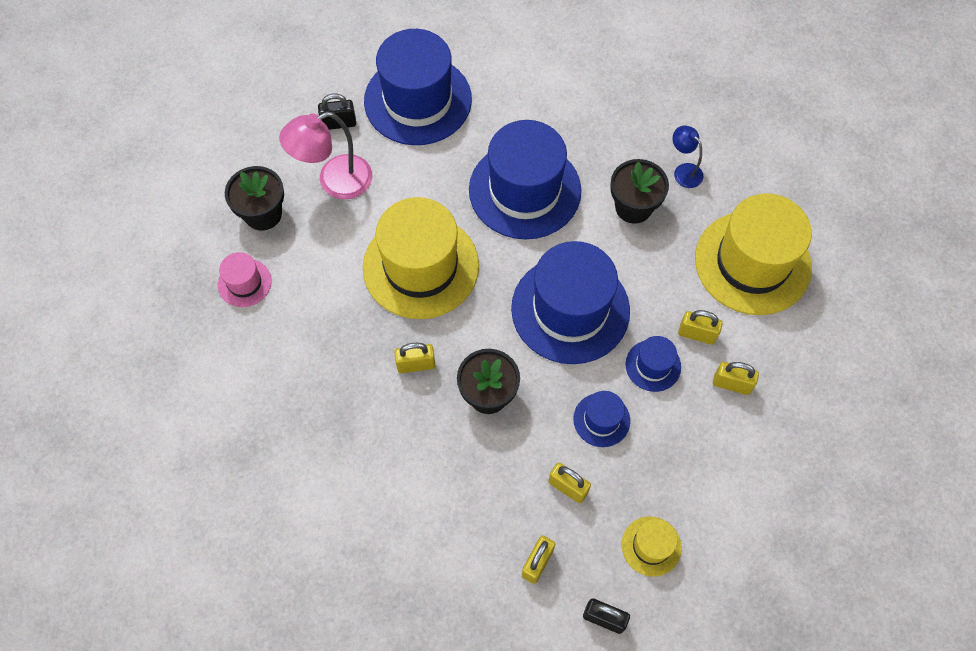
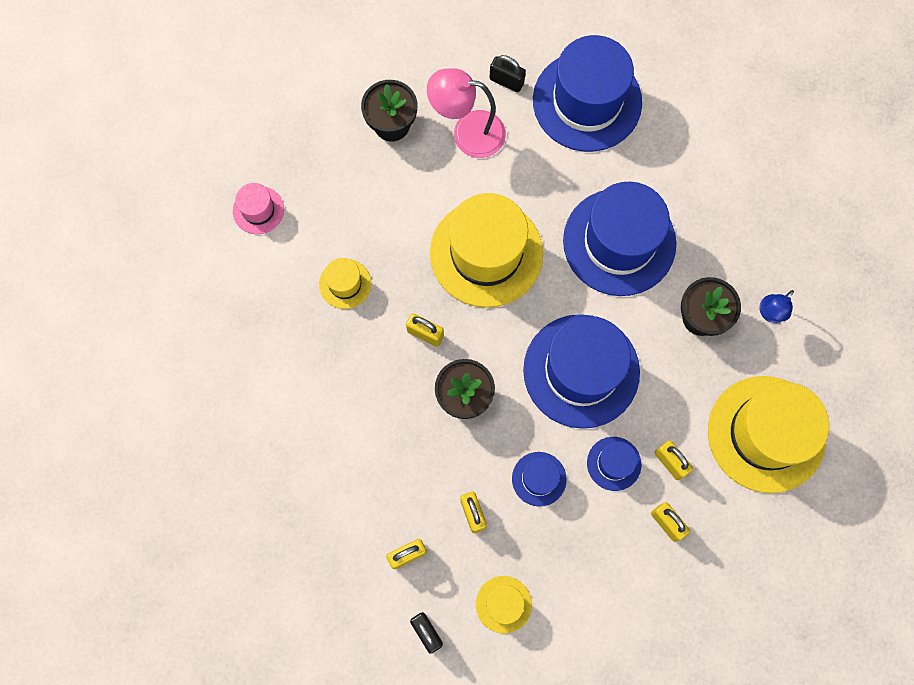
camera: 35 degrees right, 10 degrees up
pink hat [218,252,272,307] -> pink hat moved to [233,183,284,235]
blue lamp [673,126,704,188] -> blue lamp turned 135 degrees counterclockwise [759,290,794,323]
none -> yellow hat [319,258,371,309]

